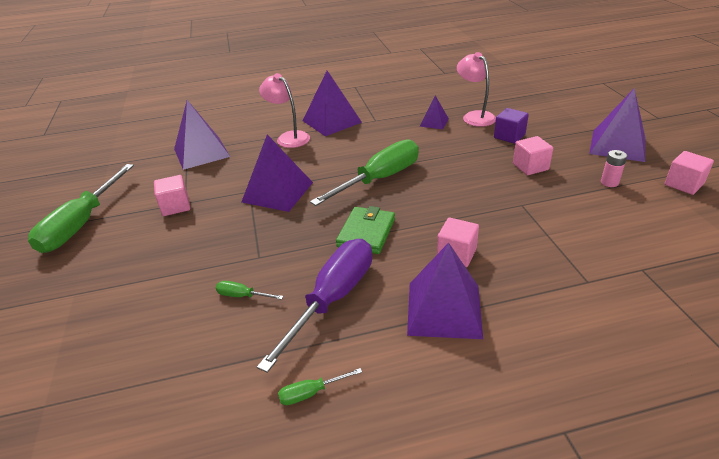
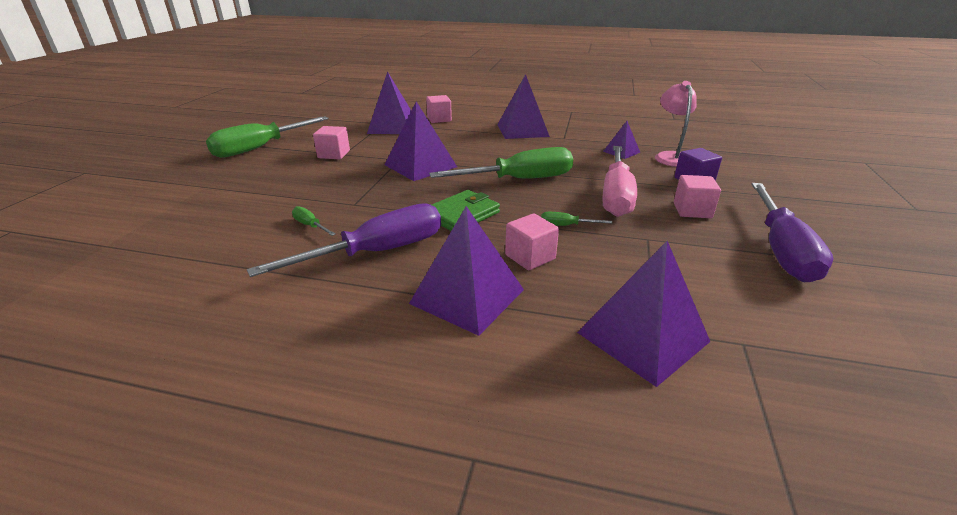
camera: 25 degrees right, 5 degrees down
pink lamp [259,73,310,148] -> none
green screwdriver [278,368,362,405] -> green screwdriver moved to [541,212,612,226]
purple pyramid [589,88,646,162] -> purple pyramid moved to [577,241,710,387]
pink battery [601,150,627,187] -> purple screwdriver [751,183,834,282]
pink cube [665,151,714,195] -> pink cube moved to [426,95,452,123]
none -> pink screwdriver [603,146,637,217]

